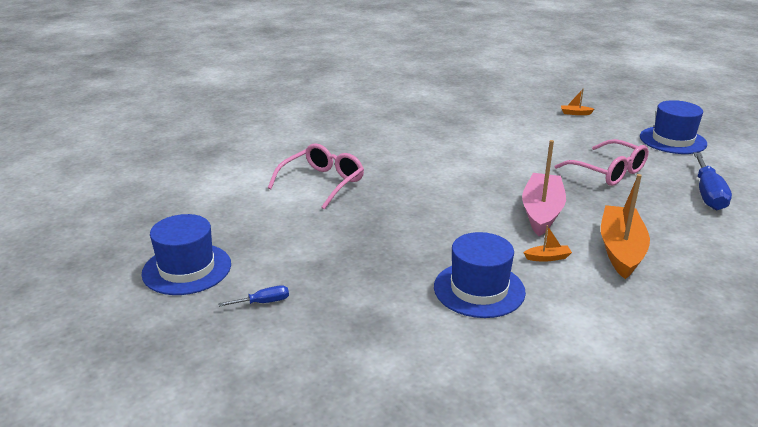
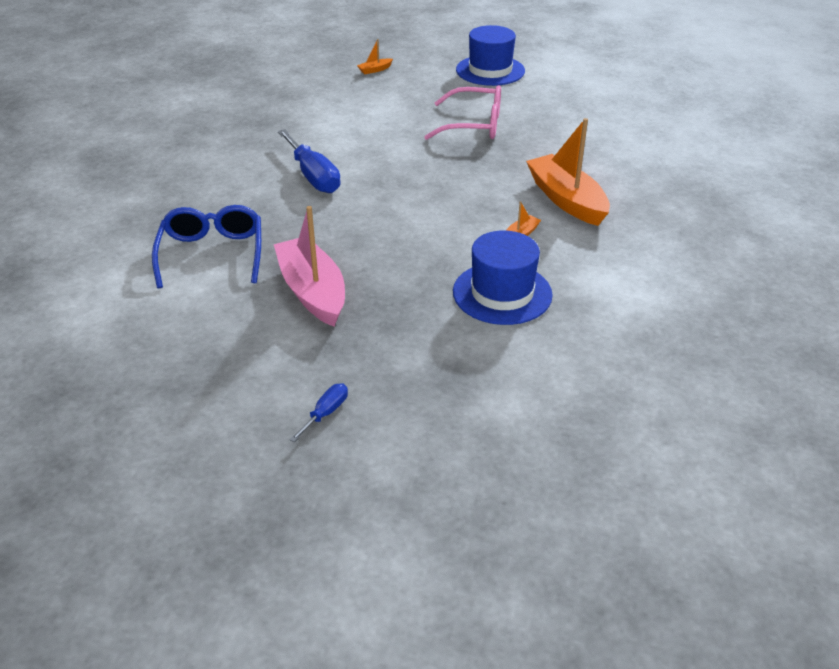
camera: 40 degrees left, 10 degrees up
blue hat [141,214,231,295] -> none
pink glasses [268,143,364,210] -> blue glasses [152,205,261,288]
pink boat [522,140,566,236] -> pink boat moved to [274,206,345,327]
blue screwdriver [694,152,732,210] -> blue screwdriver moved to [278,129,341,193]

